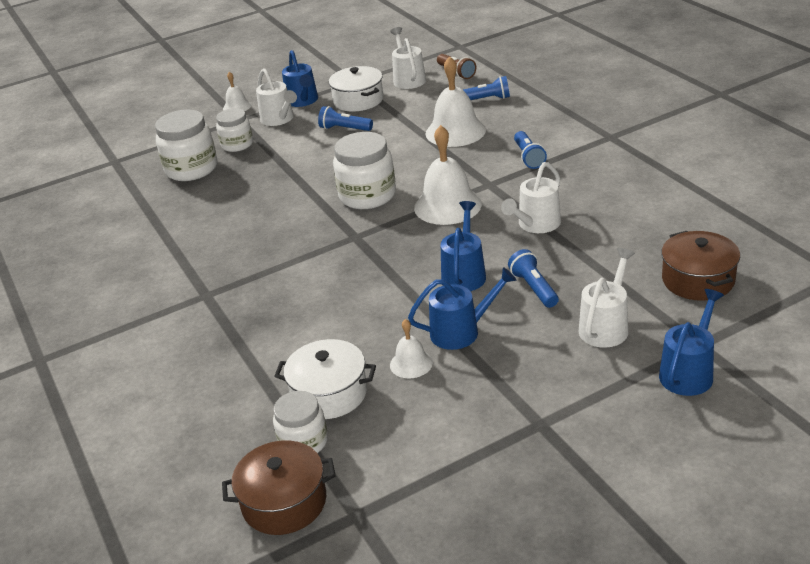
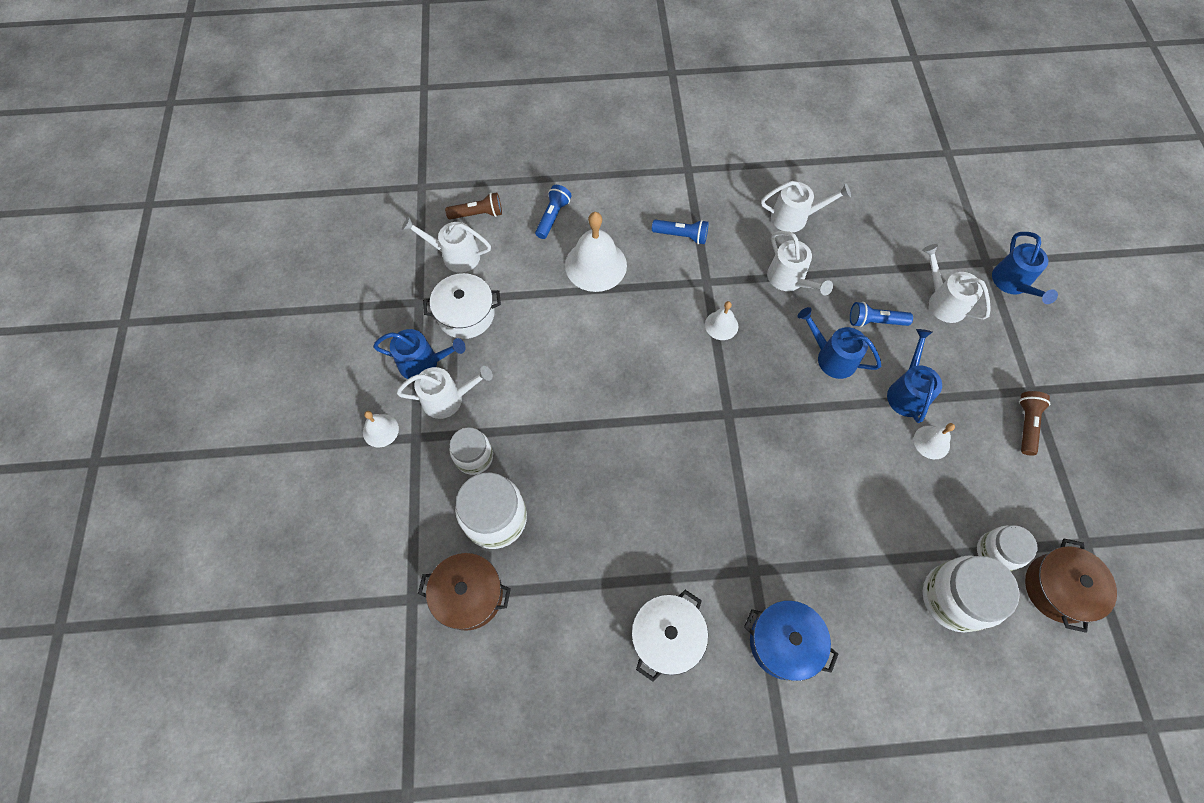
camera: 70 degrees left, 30 degrees up
white pot [274,339,376,419] -> white pot moved to [632,590,708,682]
blue flashlight [318,106,373,131] -> none
white jar [333,132,396,209] -> white jar moved to [923,555,1020,632]
white bell [414,125,482,225] -> white bell [705,301,738,340], size x0.52
blue watering can [659,289,724,396] -> blue watering can turned 150 degrees counterclockwise [992,232,1058,304]
brown pot [661,231,740,301] -> brown pot moved to [418,553,511,631]
none -> blue pot [744,601,838,681]
none -> white watering can [761,181,851,233]
none -> brown flashlight [1019,391,1050,456]

